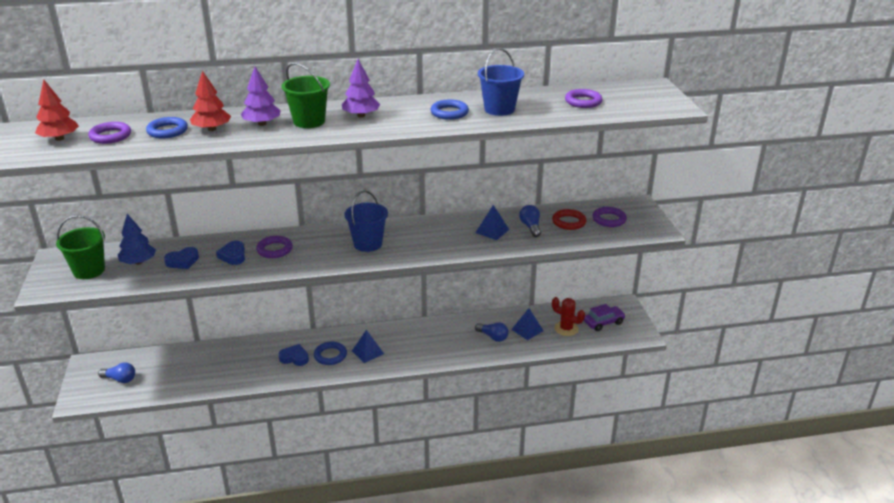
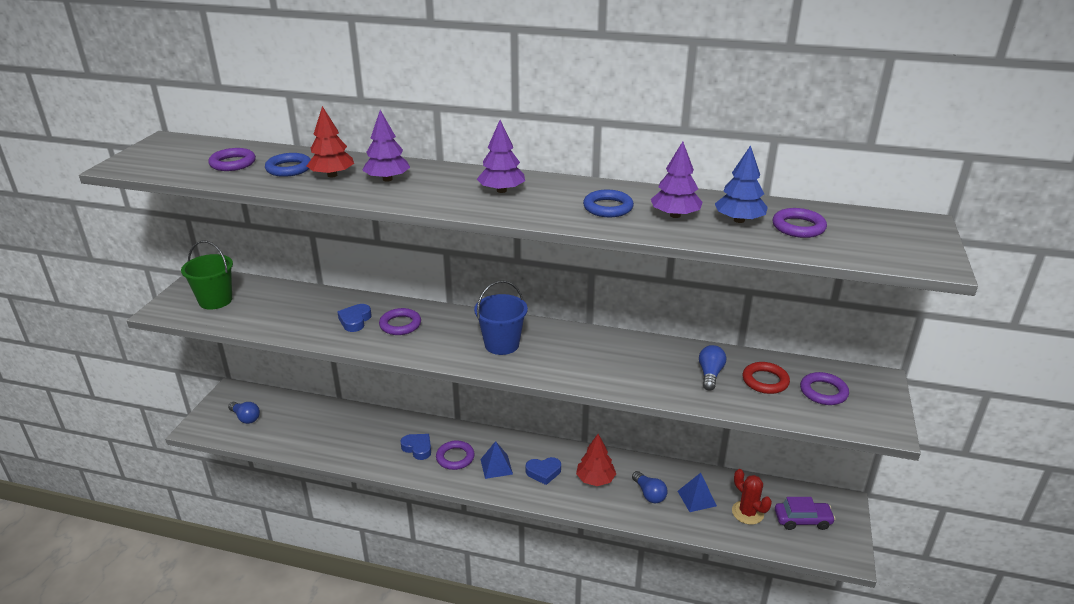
camera: 25 degrees right, 0 degrees up
red tree [35,79,79,141] -> red tree moved to [576,434,616,486]
blue tree [118,214,156,265] -> blue tree moved to [715,145,768,223]
blue heart [164,247,199,269] -> blue heart moved to [526,457,561,485]
green bucket [281,63,330,128] -> none
blue ring [314,342,347,365] -> purple ring [436,440,475,470]
blue pyramid [476,205,509,240] -> none
blue bucket [478,48,524,116] -> purple tree [651,141,703,218]

